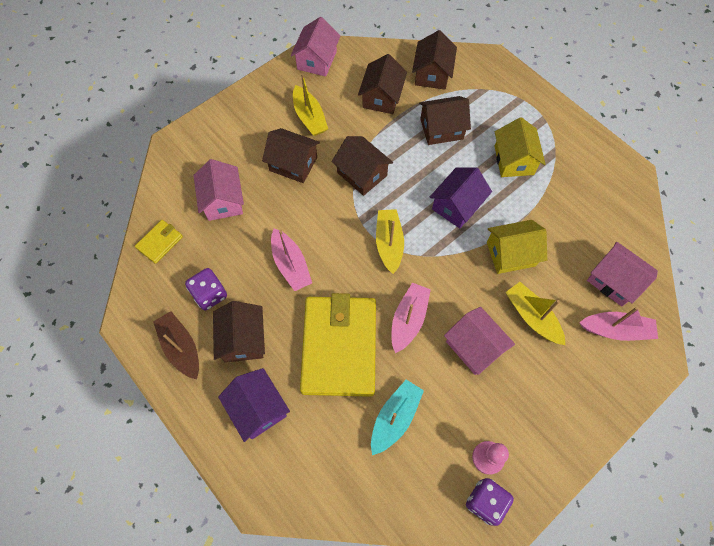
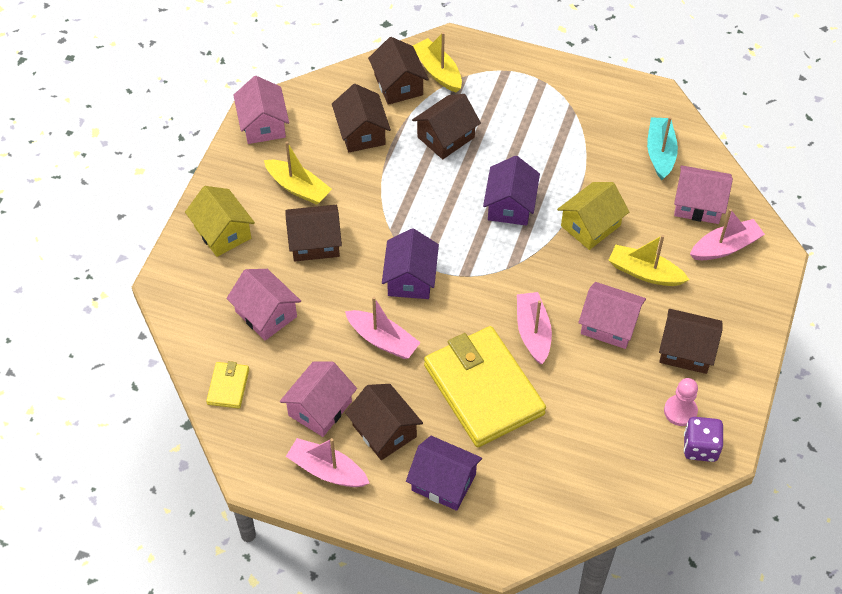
camera: 30 degrees left, 10 degrees down
brown boat [153,311,199,379] -> pink boat [286,438,369,487]
purple dice [185,268,227,311] -> pink house [280,362,357,437]
brown house [332,136,393,196] -> brown house moved to [659,309,723,374]
turquoise boat [371,380,424,455] -> turquoise boat moved to [647,117,678,180]
yellow boat [376,209,404,274] -> yellow boat moved to [413,32,462,93]
yellow house [495,117,545,177] -> yellow house moved to [185,186,255,257]
none -> purple house [382,228,439,299]

